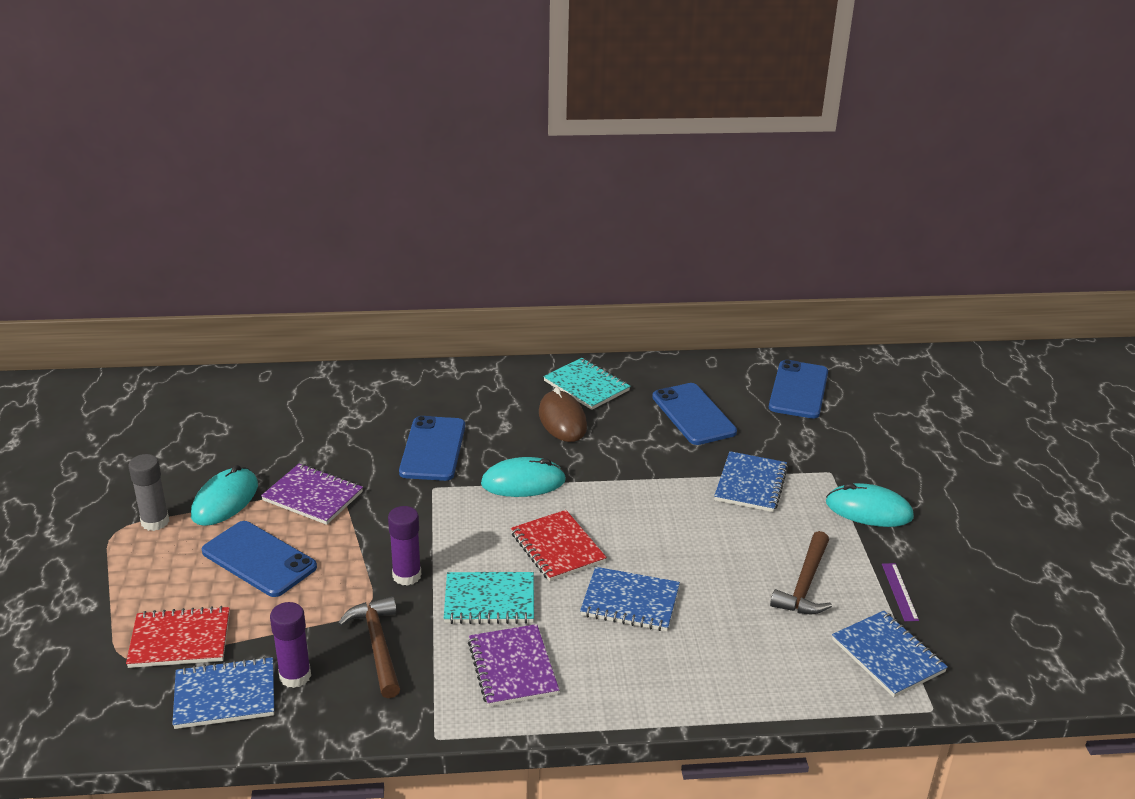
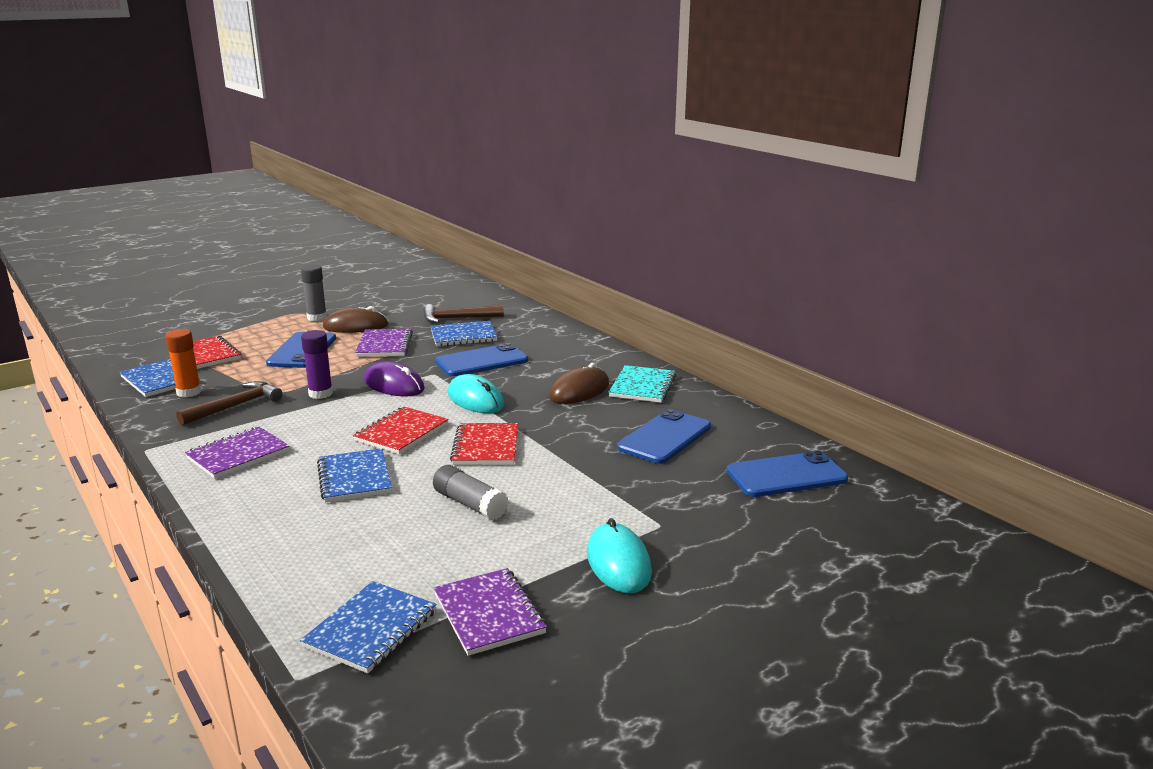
camera: 60 degrees right, 10 degrees down
turquoise mouse [191,465,258,526] -> brown mouse [323,306,389,333]
purple glue stick [270,602,311,688] -> orange glue stick [165,329,201,397]
turquoise notebook [444,572,534,624] -> none
blue notebook [714,451,788,512] -> blue notebook moved to [431,321,498,346]
brown hammer [770,531,832,614] -> brown hammer moved to [424,304,504,323]
purple ruler [882,563,919,621] -> purple notebook [434,568,547,656]
none -> purple mouse [364,361,425,396]
none -> grey glue stick [433,465,508,520]
none -> red notebook [450,423,518,465]

